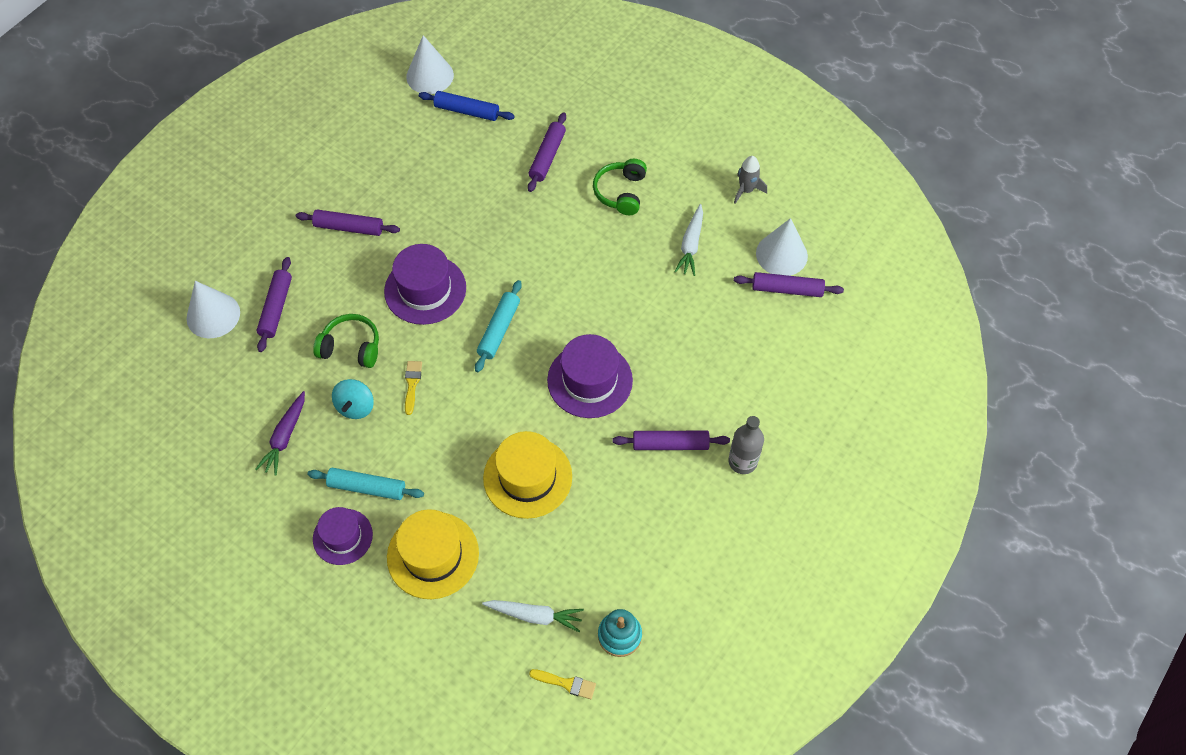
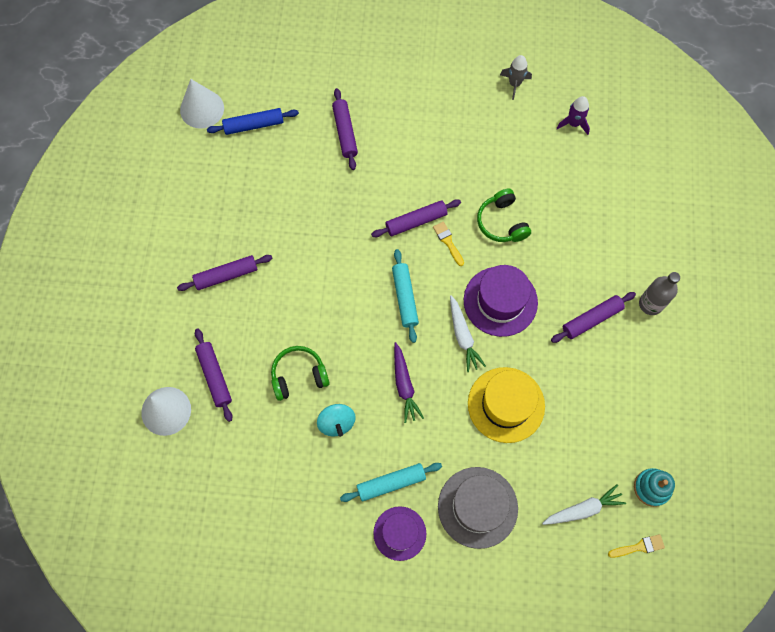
camera: 30 degrees left, 10 degrees up
purple carrot [255,391,305,476] -> purple carrot moved to [394,342,424,423]
purple hat [384,244,466,325] -> none
yellow hat [387,509,479,599] -> grey hat [438,467,518,549]
yellow brush [405,361,422,415] -> yellow brush moved to [433,221,464,266]
green headphones [593,159,647,215] -> green headphones moved to [477,188,531,242]
white carrot [674,204,703,276] -> white carrot moved to [450,295,486,372]
purple rolling pin [734,272,844,297] -> purple rolling pin moved to [371,199,461,237]
white cone [756,218,808,276] -> purple rocket [556,96,590,135]

